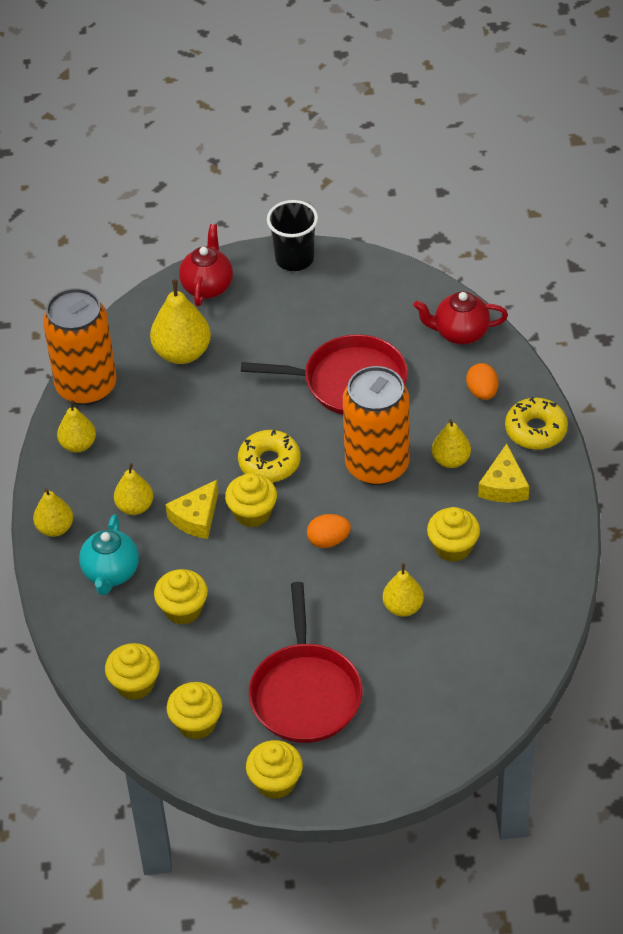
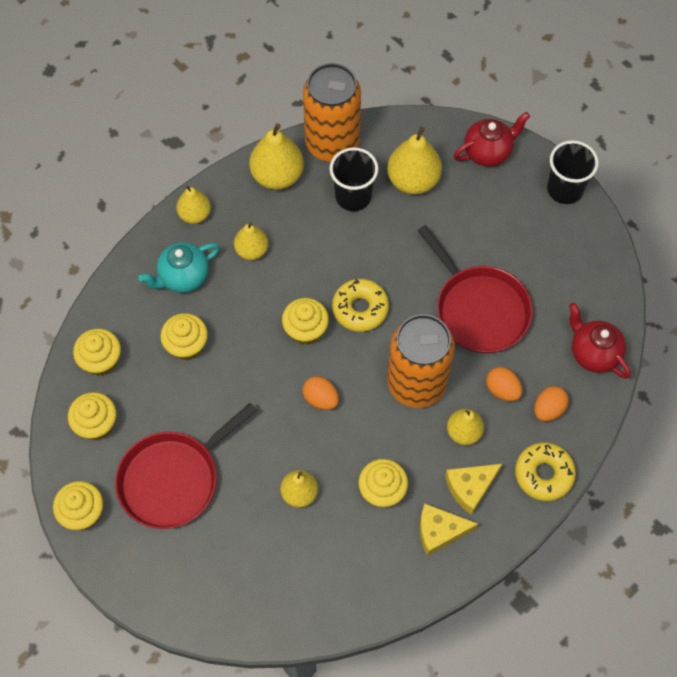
camera: 50 degrees right, 15 degrees up
yellow pear [57,400,96,452] -> yellow pear [249,123,304,190], size x1.61
yellow cheese [165,480,219,539] -> yellow cheese moved to [420,503,478,556]
none -> black cup [330,147,378,211]
none -> orange egg [486,367,523,401]

